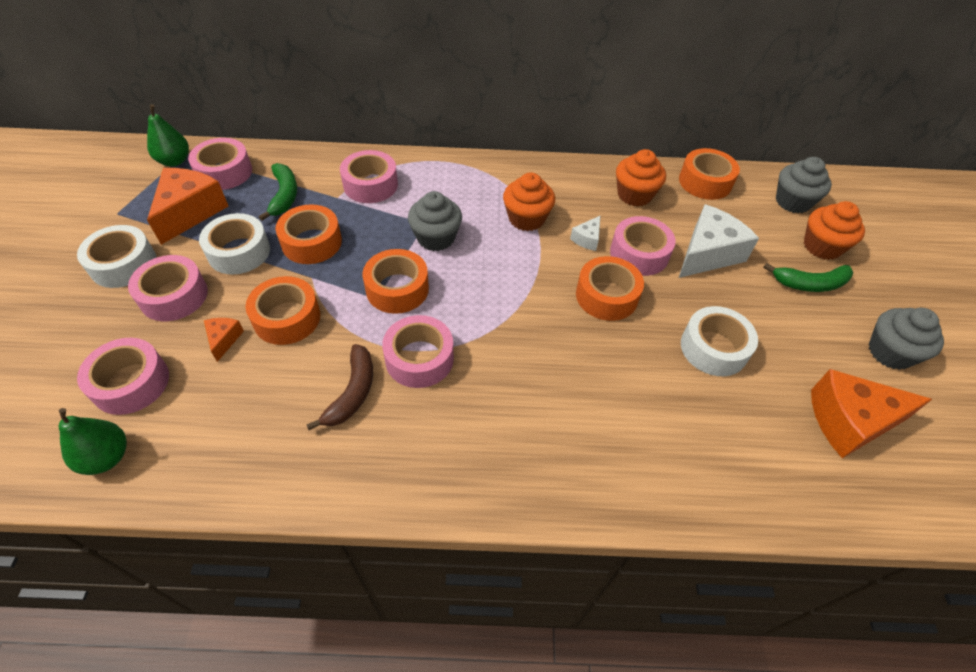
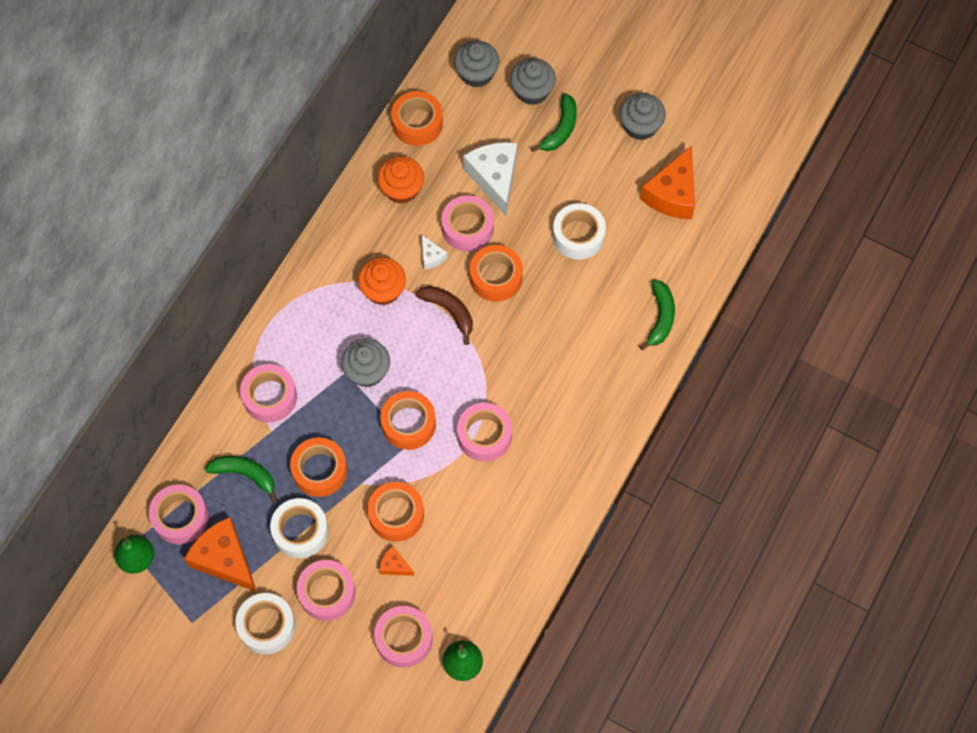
camera: 60 degrees left, 15 degrees up
brown banana [306,344,373,430] -> brown banana moved to [415,286,473,345]
orange cupcake [804,201,865,260] -> grey cupcake [510,58,556,105]
none -> green banana [640,280,675,350]

